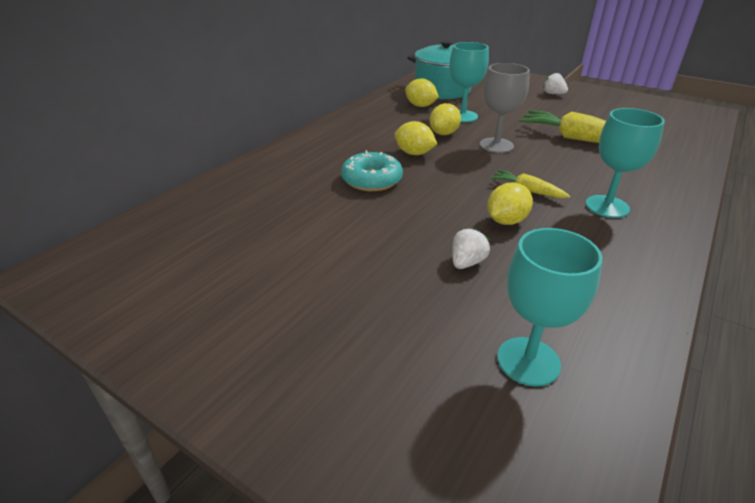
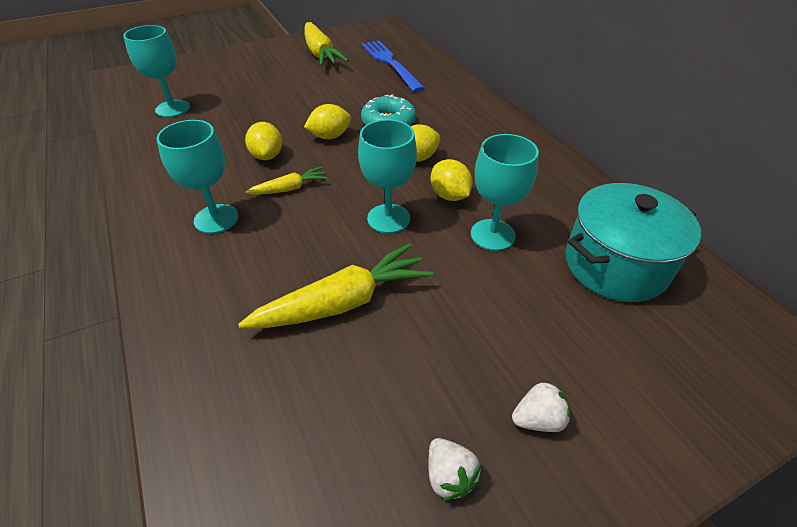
camera: 120 degrees right, 10 degrees up
yellow lemon [405,79,439,107] -> yellow lemon moved to [304,104,351,139]
white strawberry [452,228,490,269] -> white strawberry moved to [428,438,481,501]
grey goblet [480,63,530,153] -> turquoise goblet [358,119,417,233]
none -> yellow carrot [305,22,349,66]
none -> blue fork [362,40,425,92]

